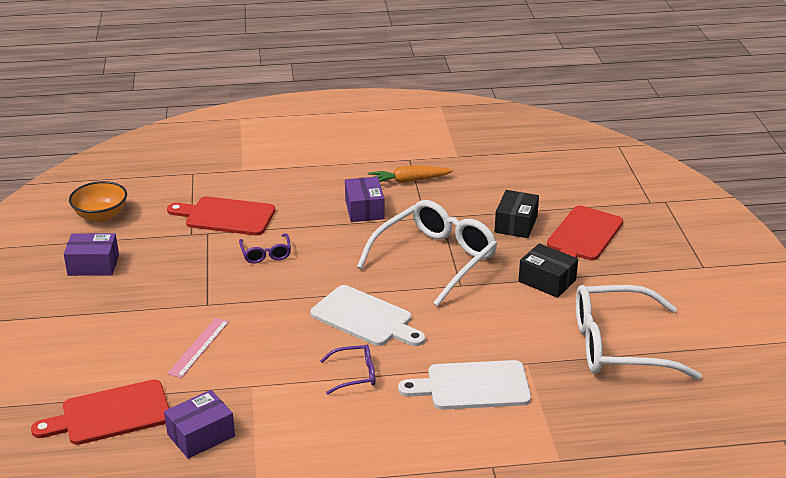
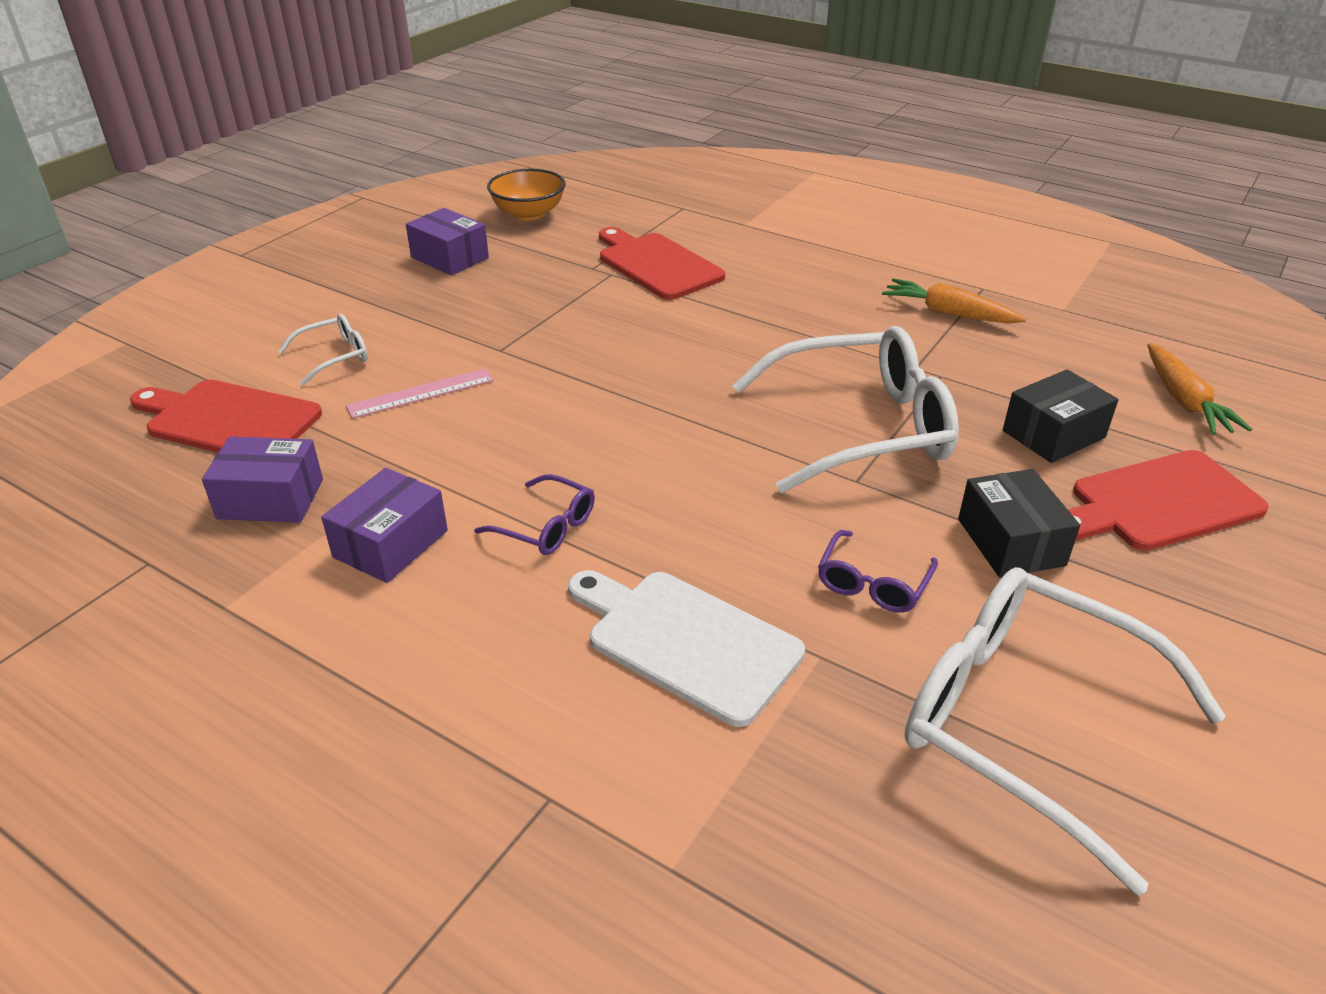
camera: 40 degrees right, 5 degrees up
purple glasses [239,233,291,263] -> purple glasses moved to [818,530,938,613]
white cutting board [310,285,425,346] -> none
purple box [345,177,384,222] -> purple box moved to [321,468,448,583]
none -> white glasses [278,314,368,386]
none -> orange carrot [1148,343,1252,435]

